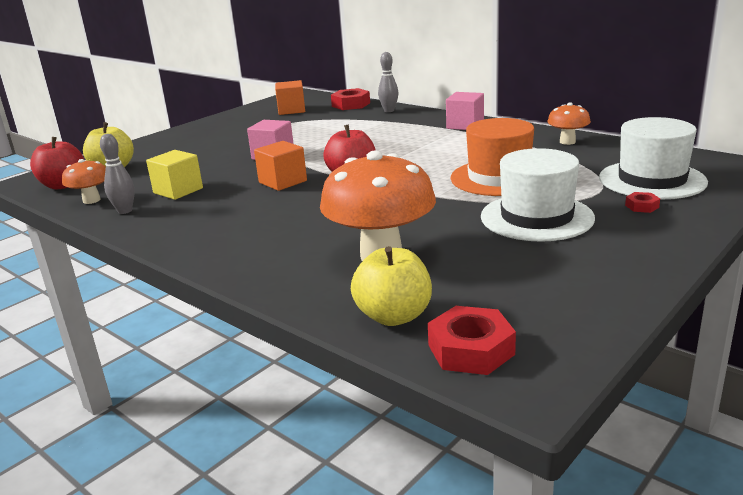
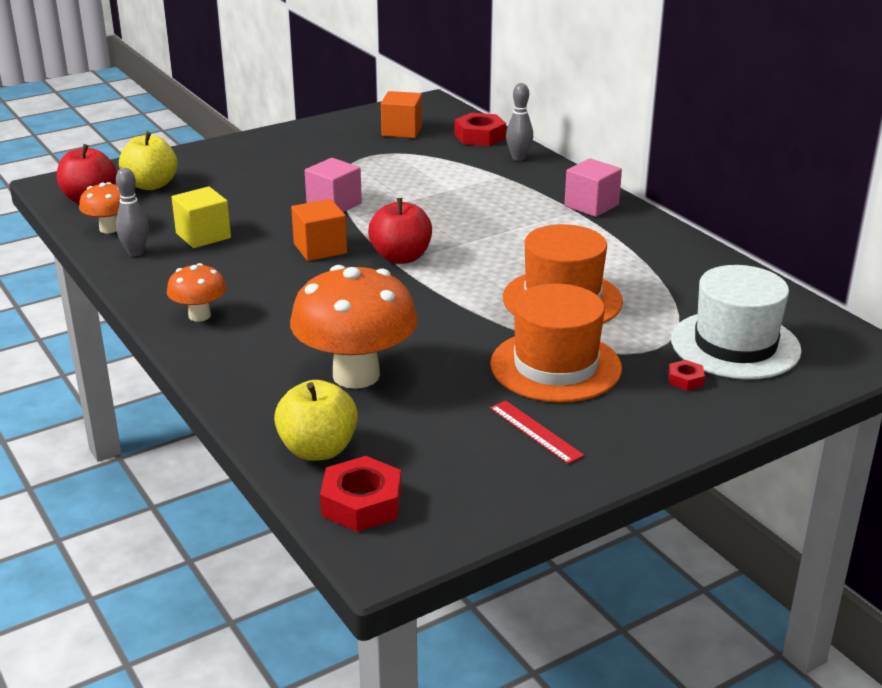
camera: 15 degrees right, 5 degrees up
white hat [481,148,595,242] -> orange hat [490,284,622,402]
orange mushroom [547,103,591,145] -> orange mushroom moved to [167,263,227,322]
none -> red ruler [490,400,584,464]

